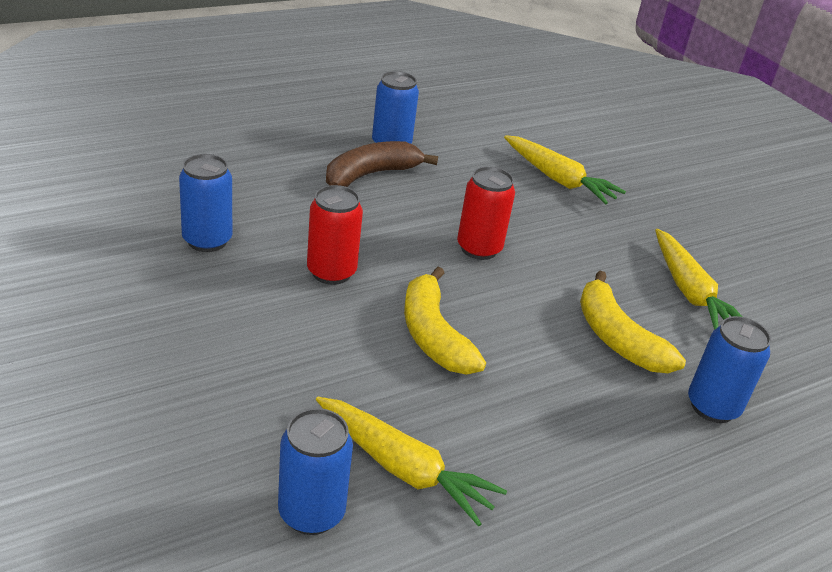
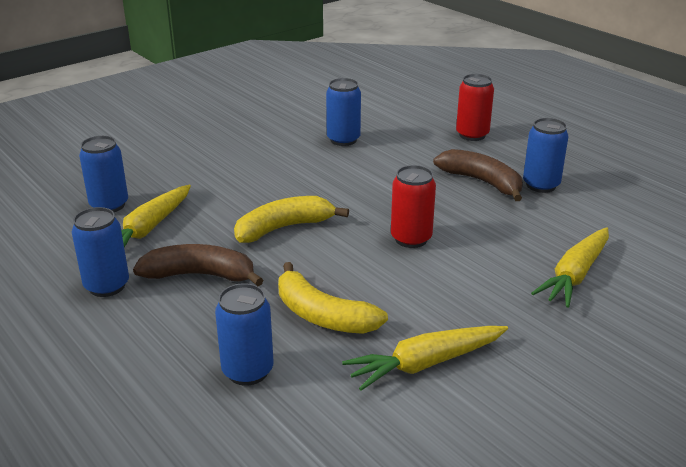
camera: 85 degrees right, 5 degrees down
red can [307,185,363,285] -> red can moved to [456,74,494,141]
yellow banana [580,271,686,373] -> yellow banana turned 105 degrees counterclockwise [278,262,388,334]
none -> blue can [72,207,129,297]
none -> brown banana [133,244,263,286]

